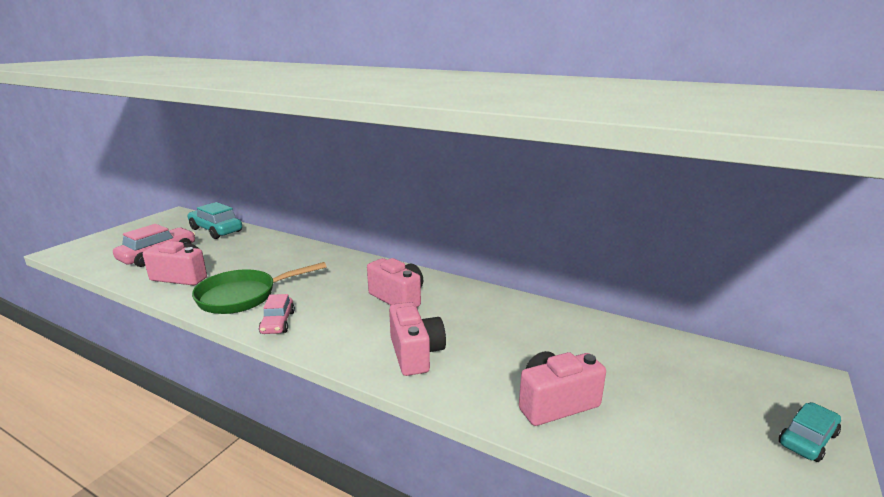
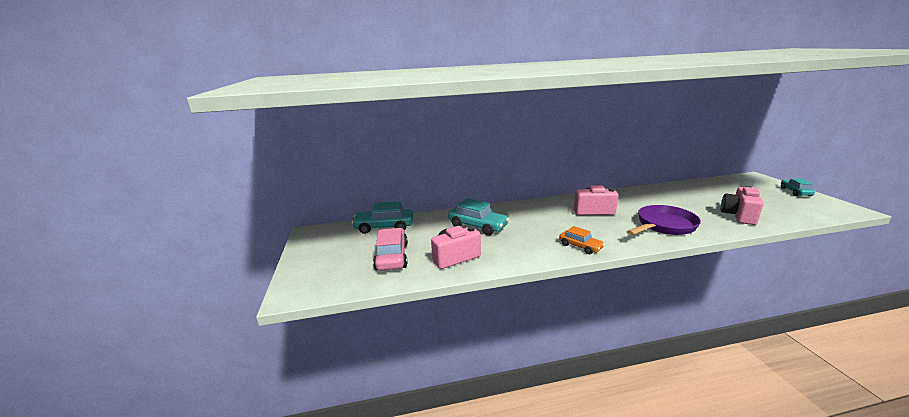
camera: 40 degrees left, 0 degrees up
green pan [192,262,327,314] -> none
pink car [259,294,295,334] -> orange car [559,226,605,254]
pink camera [389,302,446,376] -> purple pan [627,205,701,235]
none -> turquoise car [448,198,509,235]

